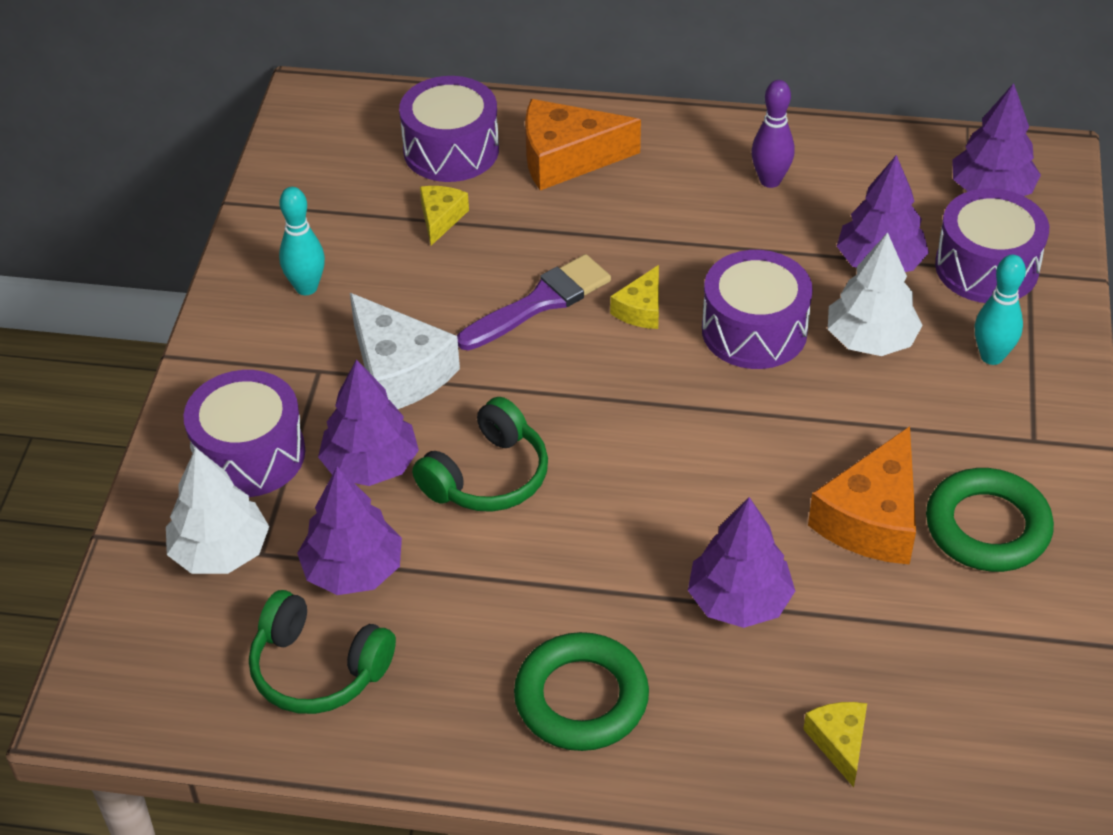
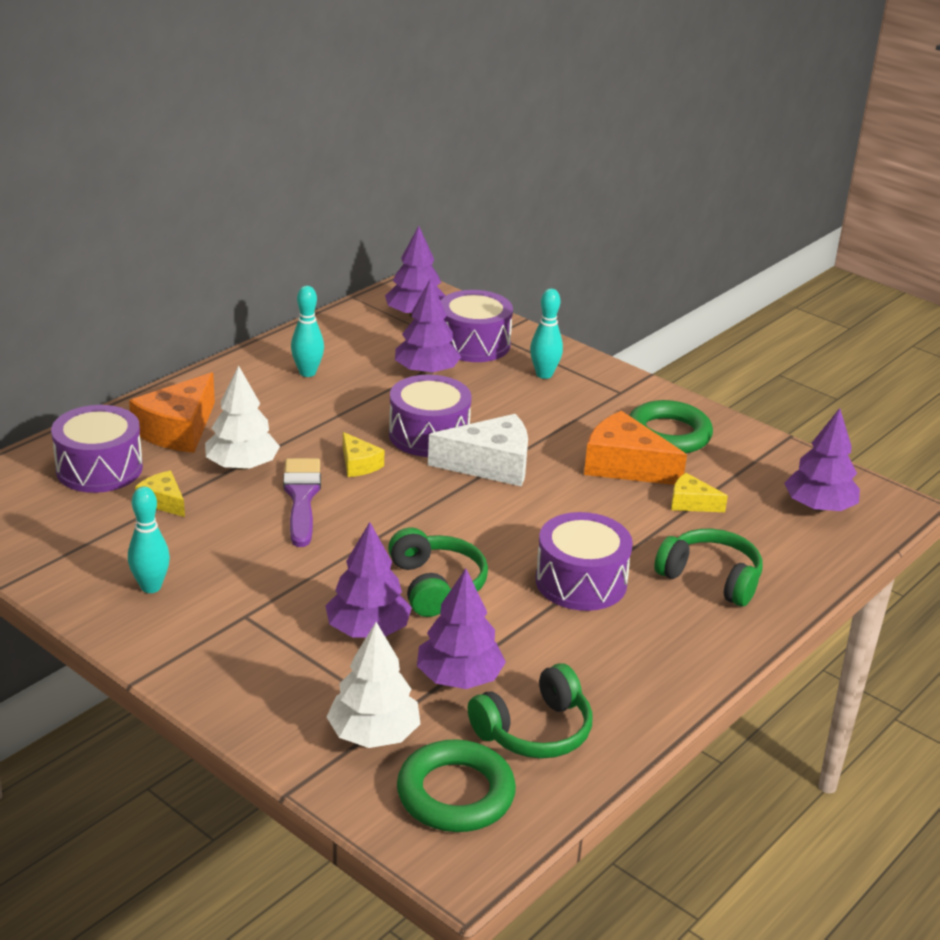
camera: 60 degrees left, 15 degrees down
purple drum [184,370,305,497] -> purple drum moved to [536,512,633,611]
white cheese [350,293,460,409] -> white cheese moved to [428,414,528,487]
green ring [514,632,649,751] -> green ring moved to [397,739,516,832]
purple tree [688,497,795,628] -> purple tree moved to [784,408,860,512]
purple bowling pin [751,80,794,188] -> turquoise bowling pin [291,286,324,377]
yellow cheese [803,702,867,787] -> yellow cheese moved to [671,473,728,512]
orange cheese [808,426,916,565] -> orange cheese turned 150 degrees clockwise [584,411,687,485]
white tree [828,232,923,356] -> white tree moved to [205,365,280,470]
none -> green headphones [654,529,762,607]

